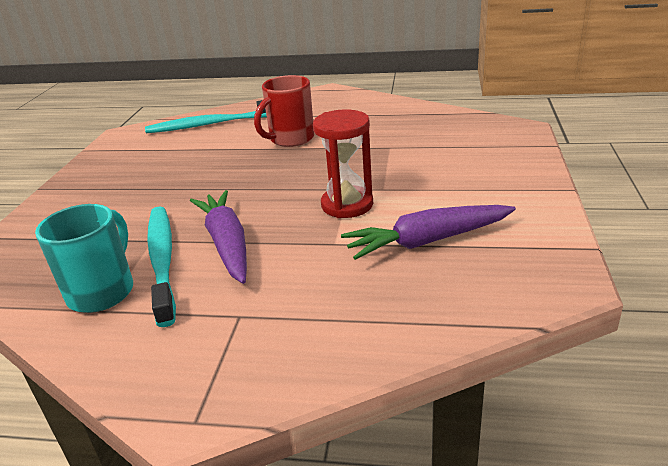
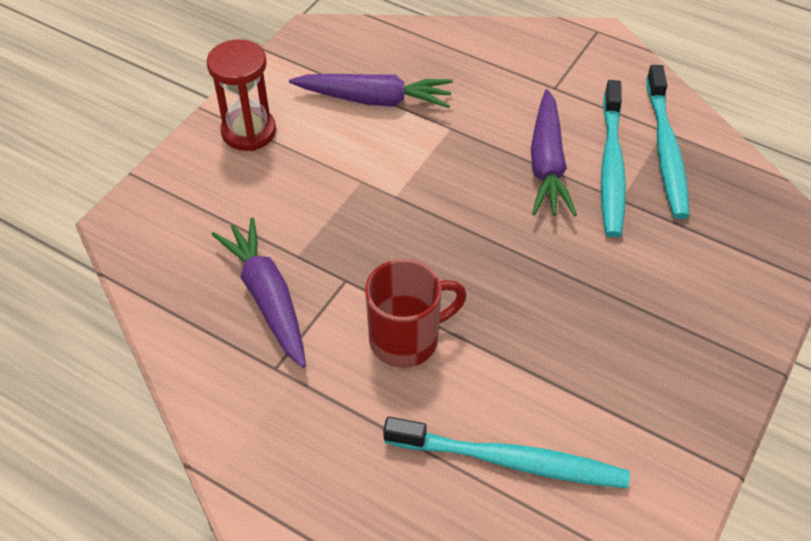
camera: 160 degrees left, 20 degrees up
turquoise mug [35,204,133,313] -> turquoise toothbrush [646,65,689,219]
red hourglass [313,109,373,218] -> red hourglass moved to [207,39,276,151]
none -> purple carrot [212,218,306,368]

